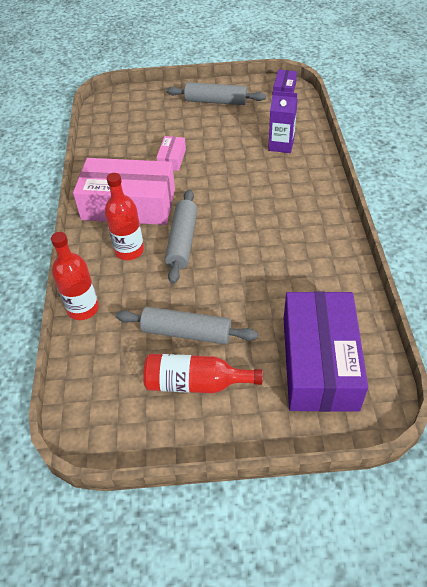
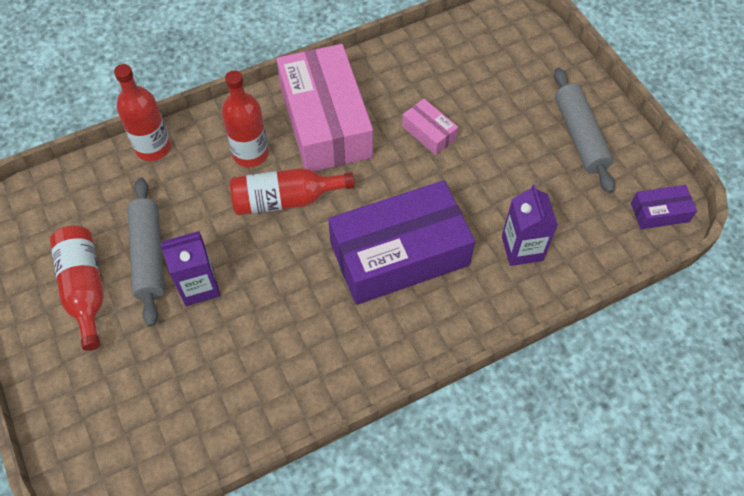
camera: 65 degrees right, 10 degrees up
pink box [156,136,186,171] -> pink box turned 60 degrees clockwise [402,99,458,155]
grey rolling pin [165,189,197,284] -> red bottle [229,168,355,216]
purple box [284,291,368,412] -> purple box moved to [328,181,475,305]
none -> purple carton [160,231,220,306]

